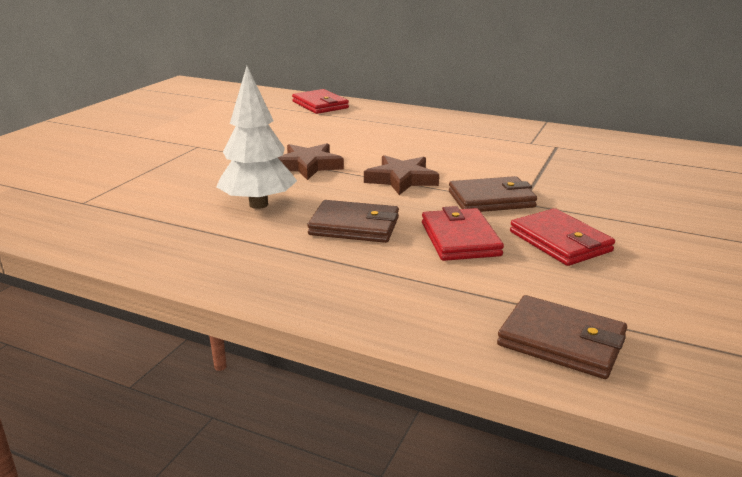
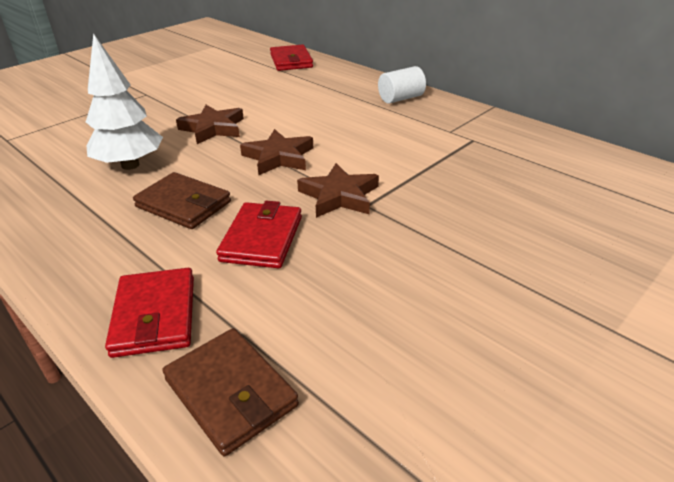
camera: 20 degrees right, 10 degrees up
brown wallet [449,176,537,212] -> brown star [297,163,379,218]
red wallet [510,208,615,266] -> red wallet moved to [105,268,194,358]
none -> white cylinder [378,66,426,104]

